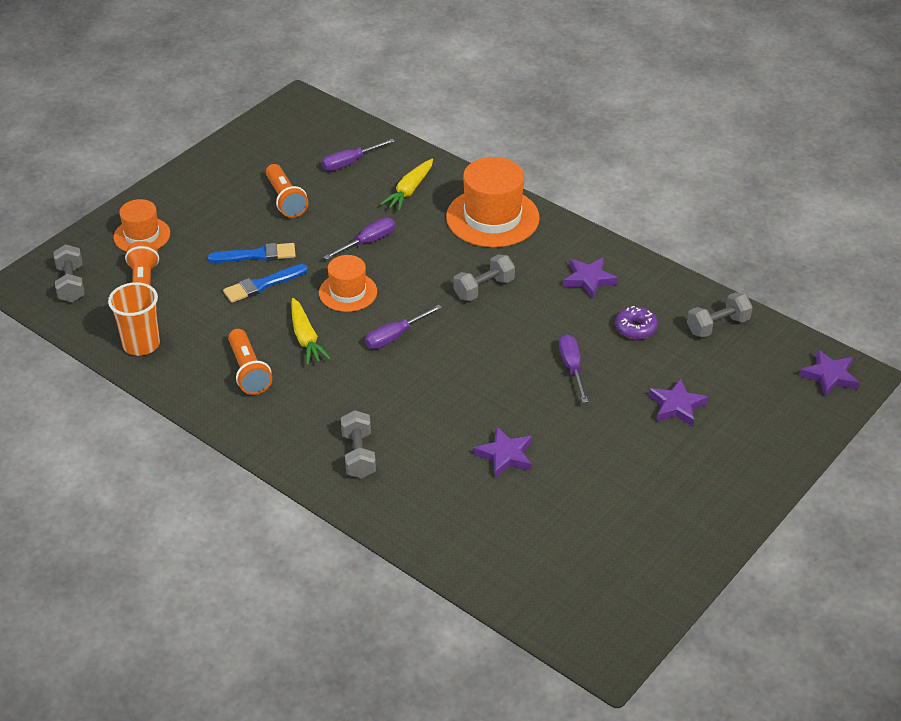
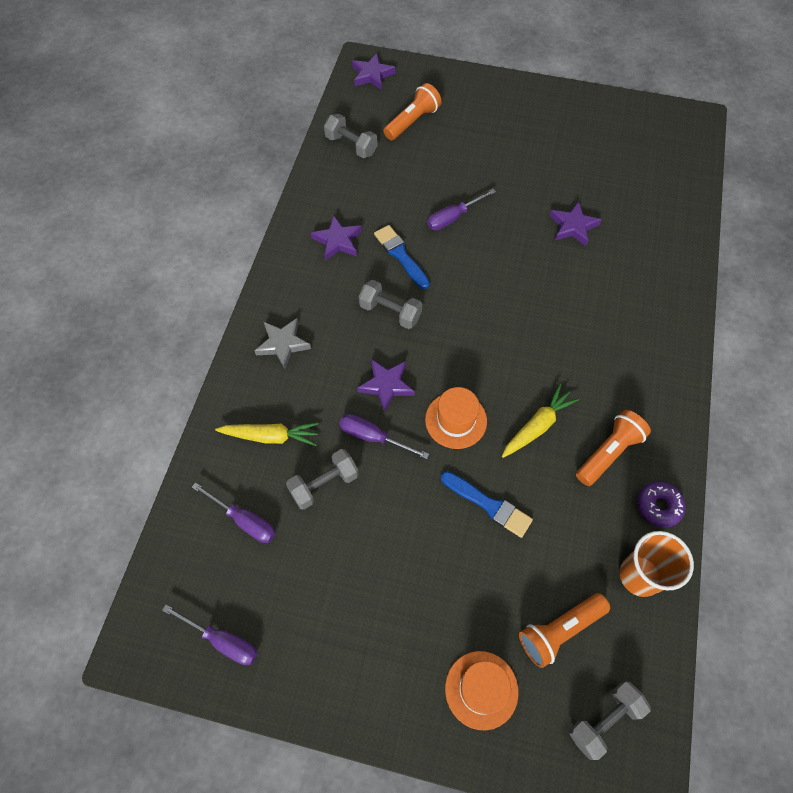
camera: 115 degrees left, 20 degrees up
blue brush [207,243,296,263] -> blue brush moved to [374,225,430,289]
orange flashlight [266,164,308,218] -> orange flashlight moved to [383,83,442,140]
grey dumbbell [341,410,376,479] -> grey dumbbell moved to [286,449,359,510]
purple screwdriver [365,305,442,349] -> purple screwdriver moved to [162,605,258,665]
orange hat [446,157,540,247] -> grey star [255,318,311,369]
purple donut [615,306,658,340] -> purple donut moved to [637,482,686,527]
purple star [649,378,709,427] -> purple star moved to [357,359,415,413]

